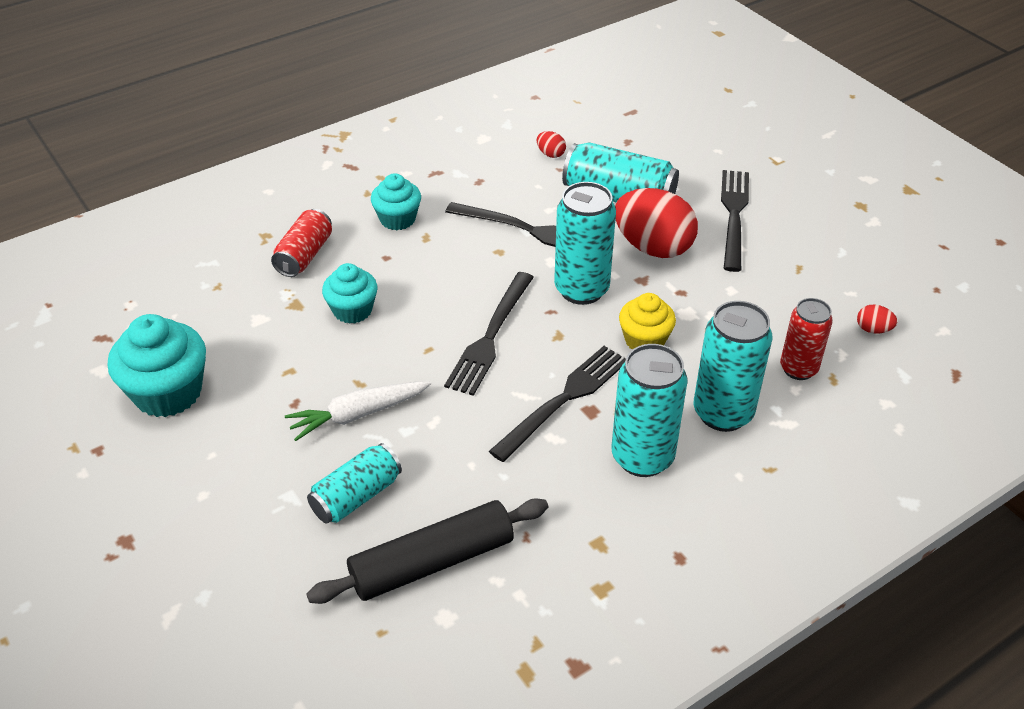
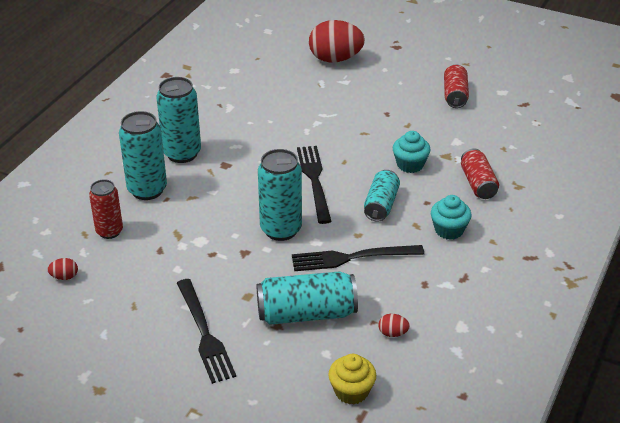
camera: 150 degrees right, 5 degrees down
turquoise cupcake [108,314,206,417] -> red can [444,64,469,108]
white carrot [285,381,431,441] -> none
black rolling pin [306,498,548,604] -> none
turquoise can [307,443,402,524] -> turquoise can moved to [364,170,400,222]
black fork [489,346,626,462] -> none
red egg [615,188,698,258] -> red egg moved to [309,20,365,63]
yellow cupcake [619,293,676,349] -> yellow cupcake moved to [328,354,376,405]

